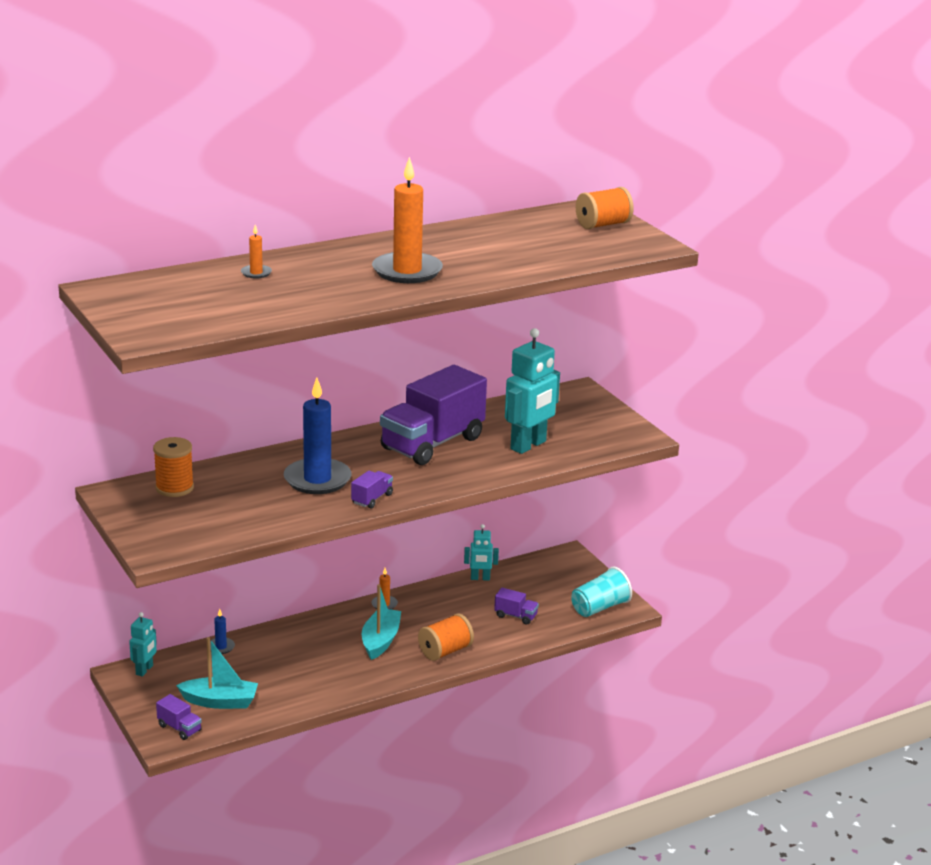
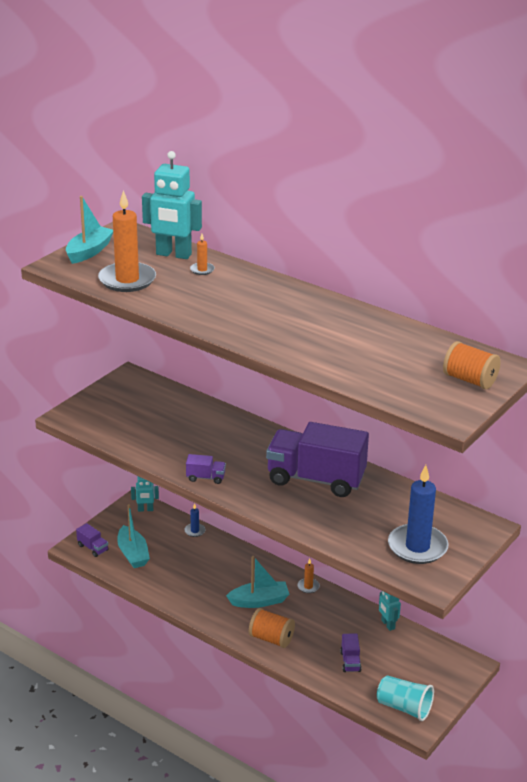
camera: 65 degrees right, 5 degrees up
orange spool [153,437,194,497] -> none
purple truck [156,694,202,740] -> purple truck turned 60 degrees counterclockwise [76,523,109,557]
blue candle [284,377,351,494] -> blue candle moved to [388,465,449,564]
orange candle [372,157,443,283] -> orange candle moved to [98,190,156,292]
turquoise robot [505,328,560,454] -> turquoise robot moved to [142,151,202,259]
none -> turquoise boat [66,196,113,264]

